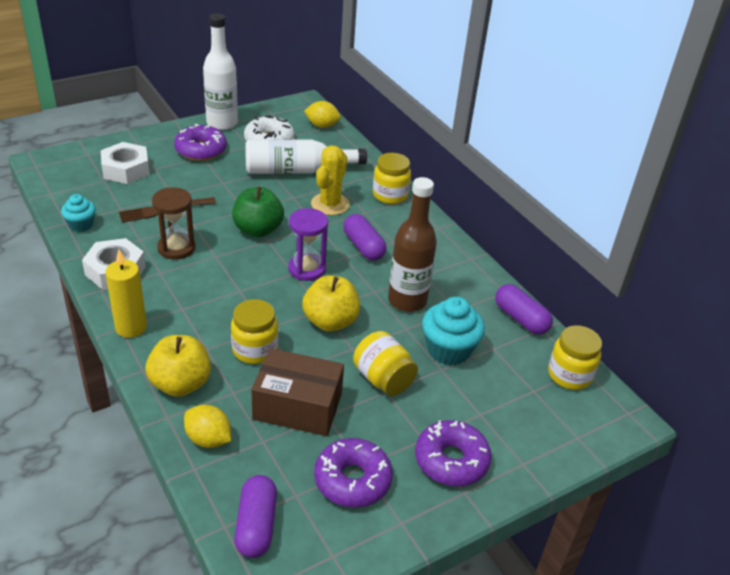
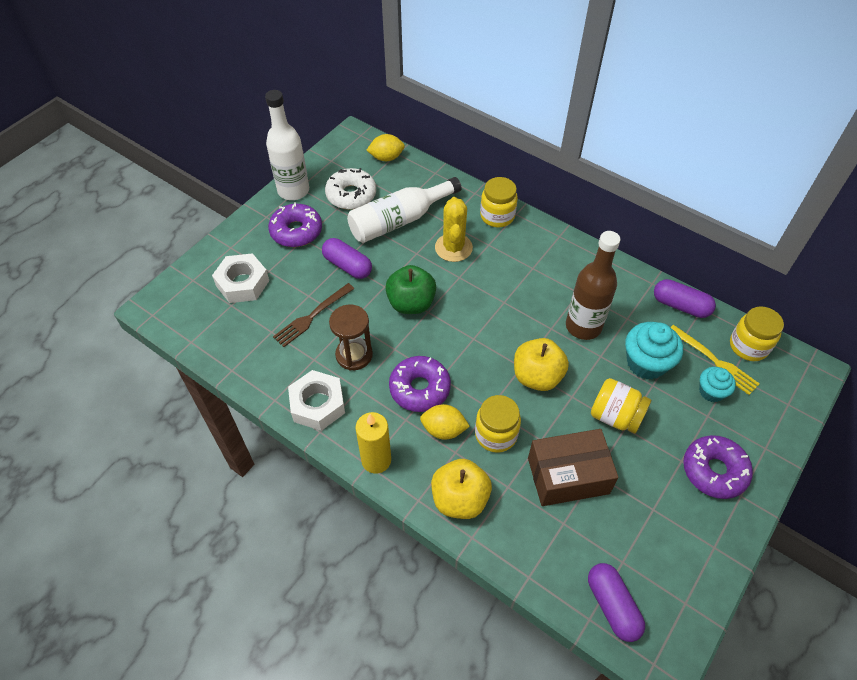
camera: 20 degrees left, 15 degrees up
turquoise cupcake [61,194,96,232] -> turquoise cupcake moved to [699,367,736,402]
yellow lemon [184,405,231,448] -> yellow lemon moved to [420,404,470,440]
purple hourglass [288,208,328,281] -> none
purple donut [314,438,393,508] -> purple donut moved to [389,356,451,412]
purple capsule [343,214,386,261] -> purple capsule moved to [322,238,372,279]
none -> yellow fork [670,325,759,395]

